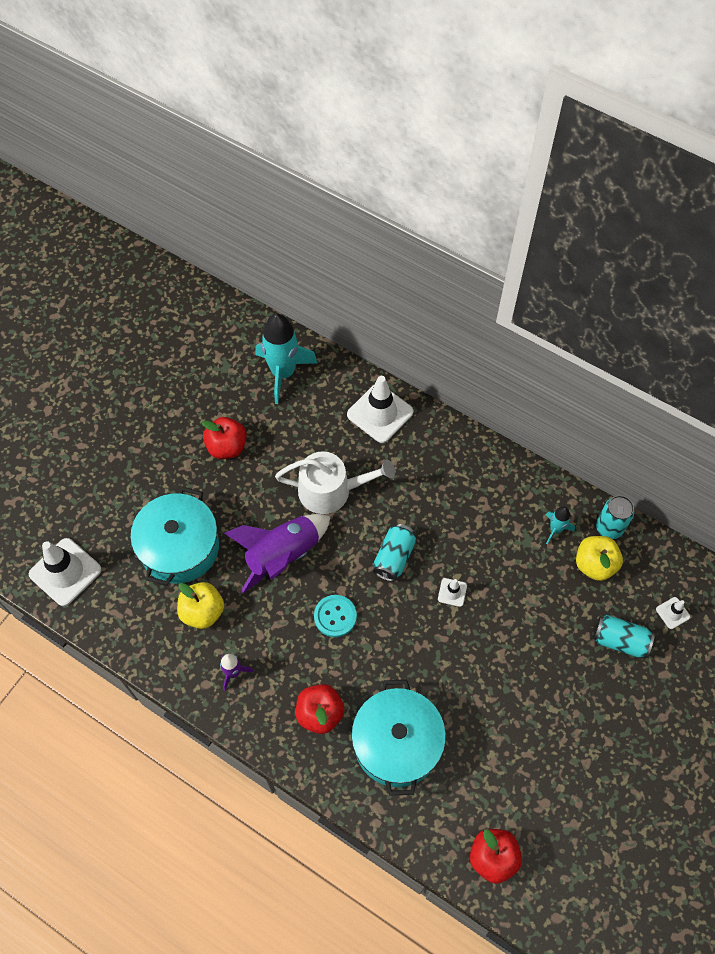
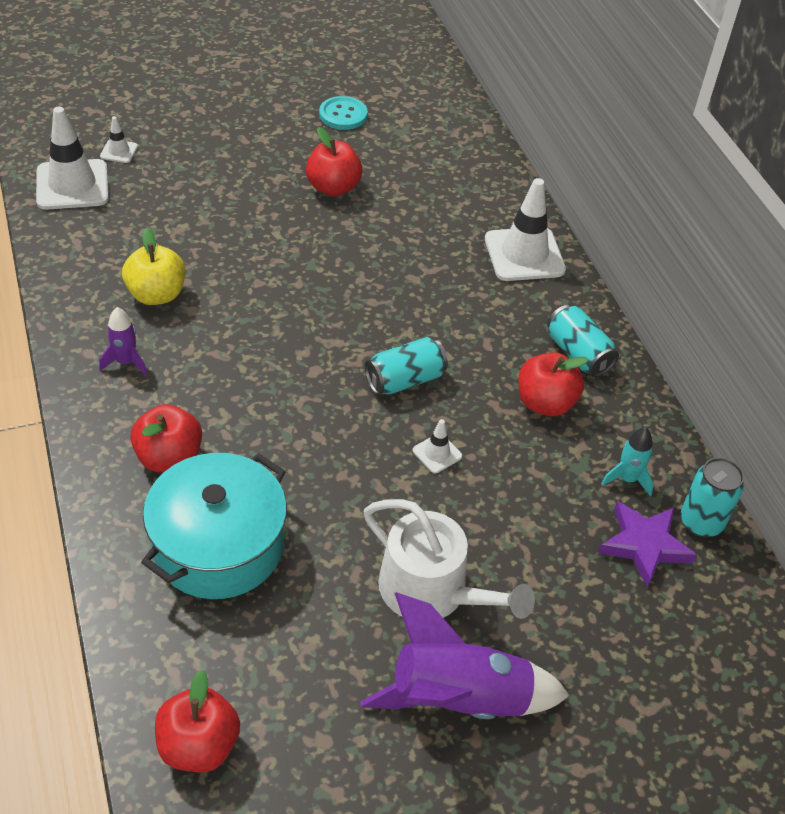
camera: 35 degrees right, 15 degrees down
turquoise pot [130,487,219,586] -> none
purple rocket [225,514,331,594] -> purple rocket moved to [360,592,570,719]
turquoise rocket [255,314,318,404] -> none
white watering can [275,451,395,514] -> white watering can moved to [364,499,535,619]
turquoise button [314,595,357,637] -> turquoise button moved to [319,96,368,130]
yellow apple [576,536,623,581] -> purple star [598,501,697,588]
turquoise can [593,615,655,658] -> turquoise can moved to [547,305,619,377]
white traffic cone [656,597,690,629] -> white traffic cone moved to [100,116,138,163]
none -> red apple [518,352,589,416]

